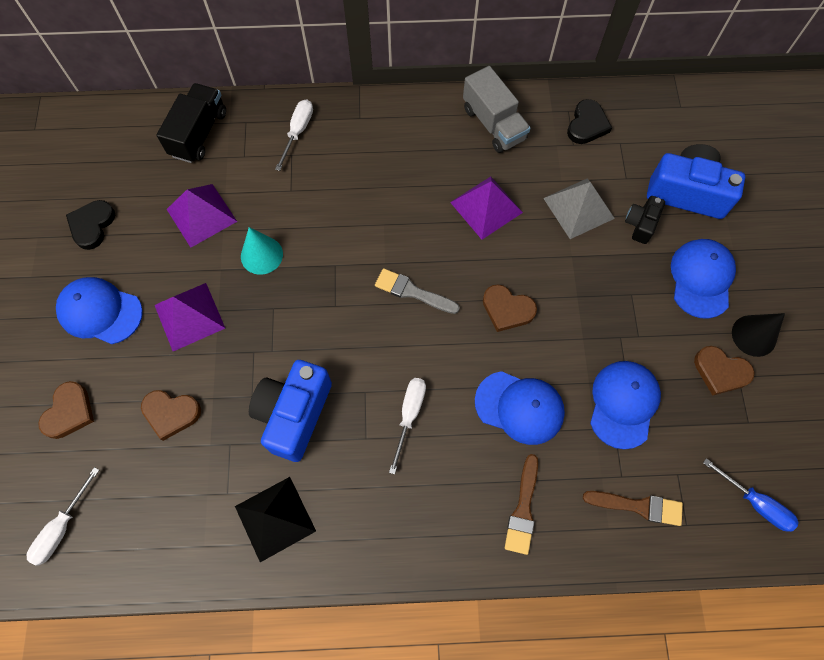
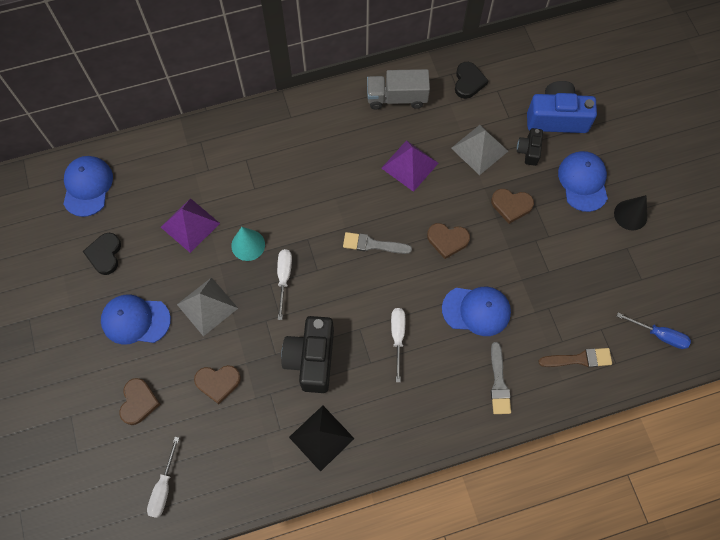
camera: 15 degrees left, 0 degrees up
purple pyramid [155,283,225,351] -> grey pyramid [177,277,238,336]
black truck [156,83,226,163] -> none
blue camera [249,360,332,462] -> black camera [281,316,334,393]
white screwdriver [275,100,313,171] -> white screwdriver moved to [277,249,292,320]
grey truck [463,66,531,153] -> grey truck turned 135 degrees clockwise [367,69,430,109]
brown brush [505,454,538,555] -> grey brush [491,342,511,414]
blue cap [590,361,661,449] -> blue cap moved to [63,156,113,217]
brown heart [694,346,755,396] -> brown heart moved to [491,189,534,224]

